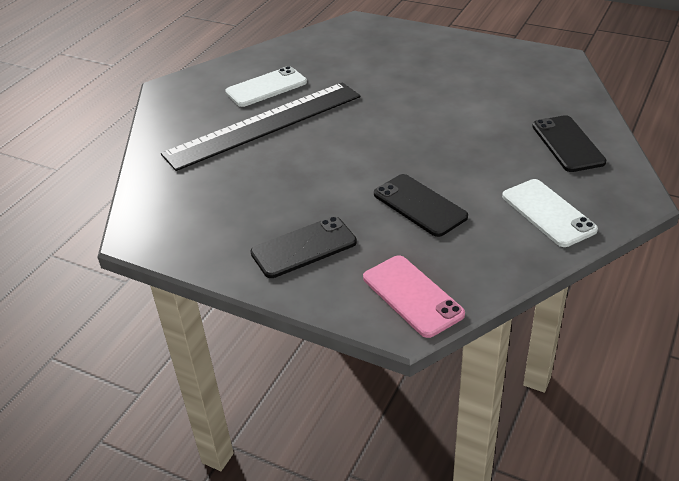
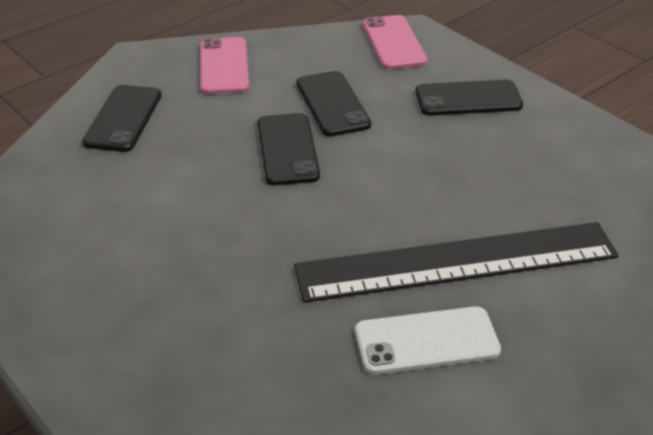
camera: 160 degrees left, 0 degrees up
white phone [502,179,598,247] -> pink phone [200,37,249,94]
none -> black phone [258,113,320,185]

